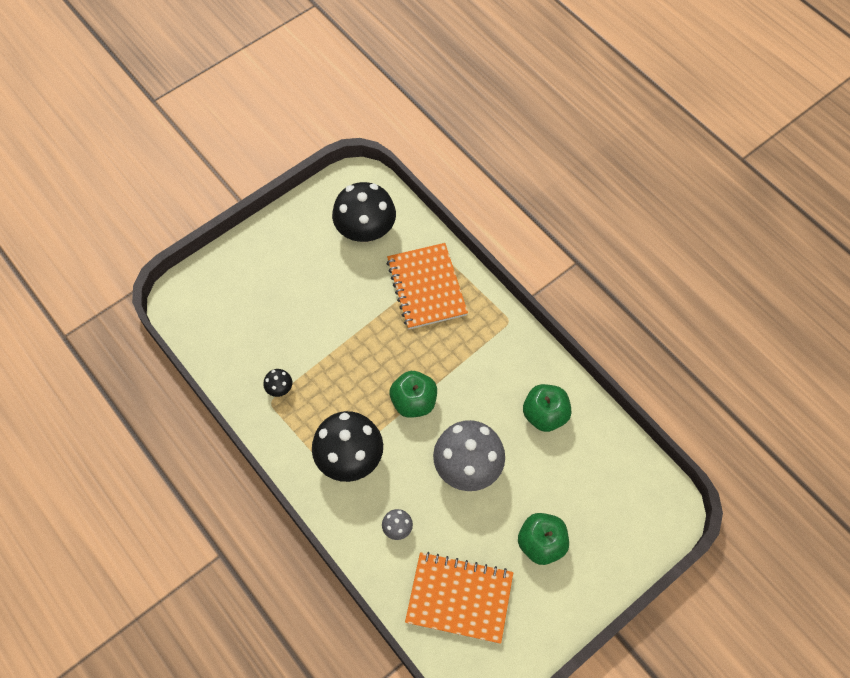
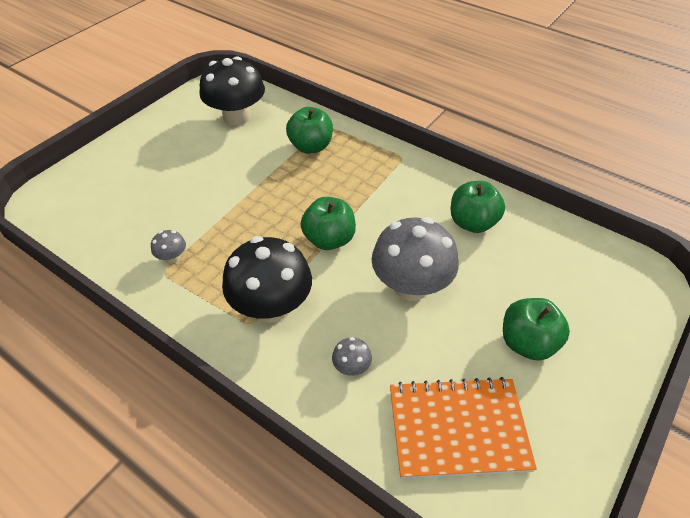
camera: 15 degrees left, 15 degrees down
black mushroom [263,369,292,397] -> grey mushroom [151,230,186,263]
orange notebook [386,243,468,329] -> green apple [286,107,333,154]

